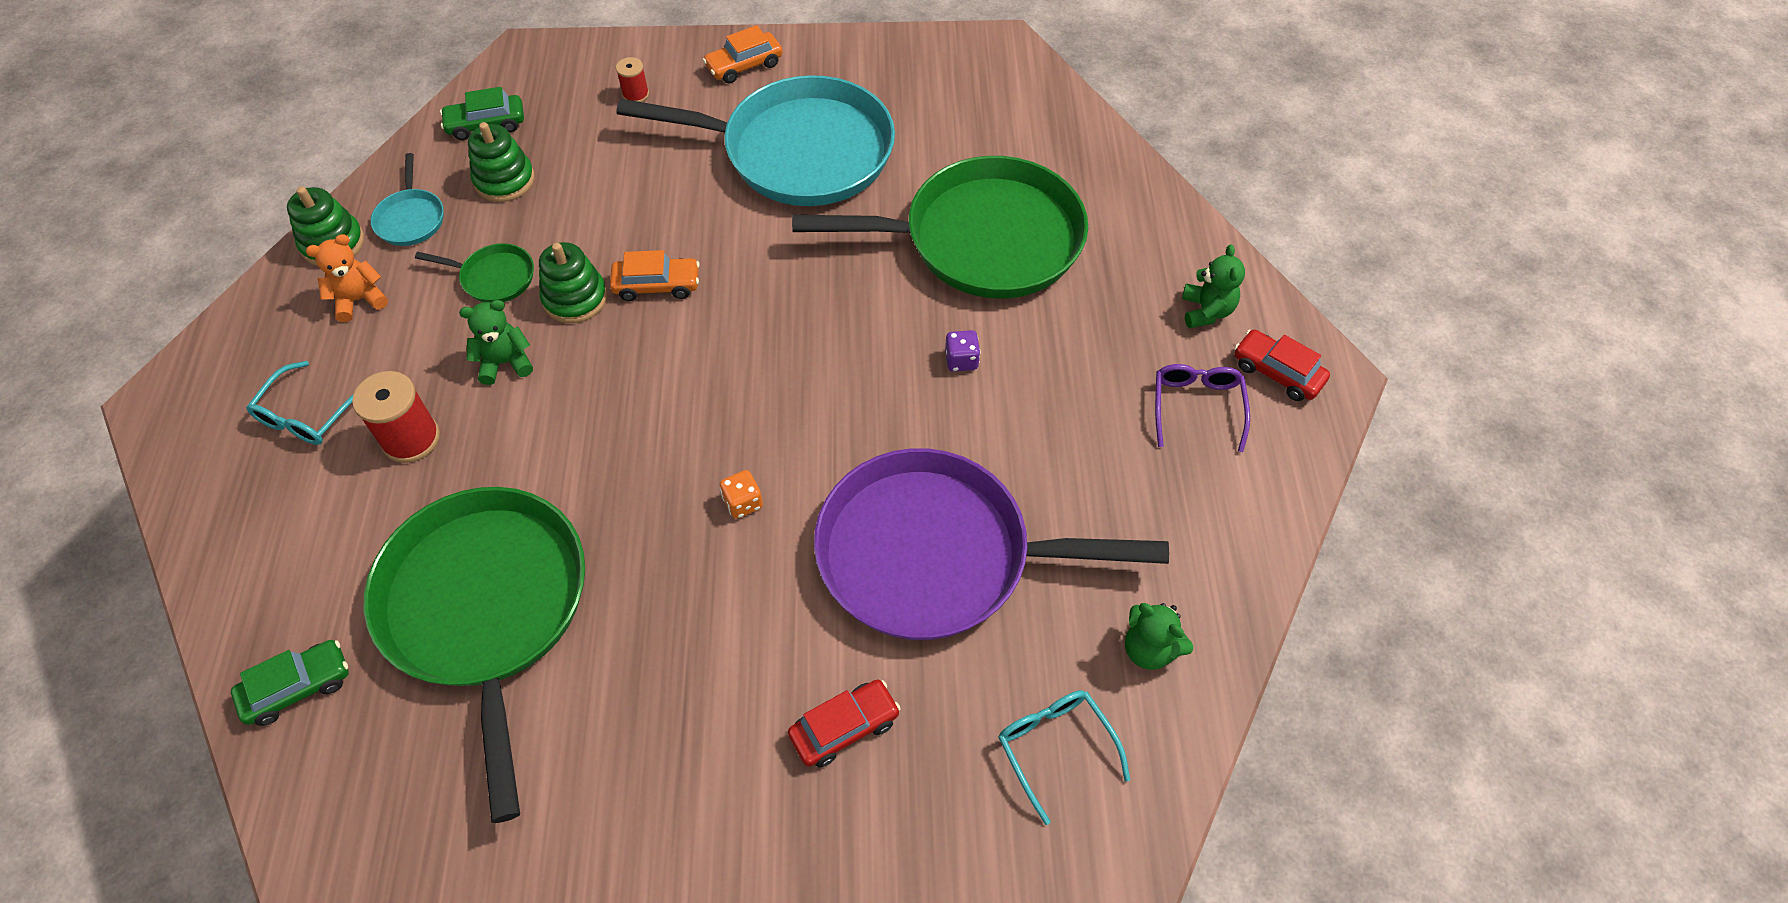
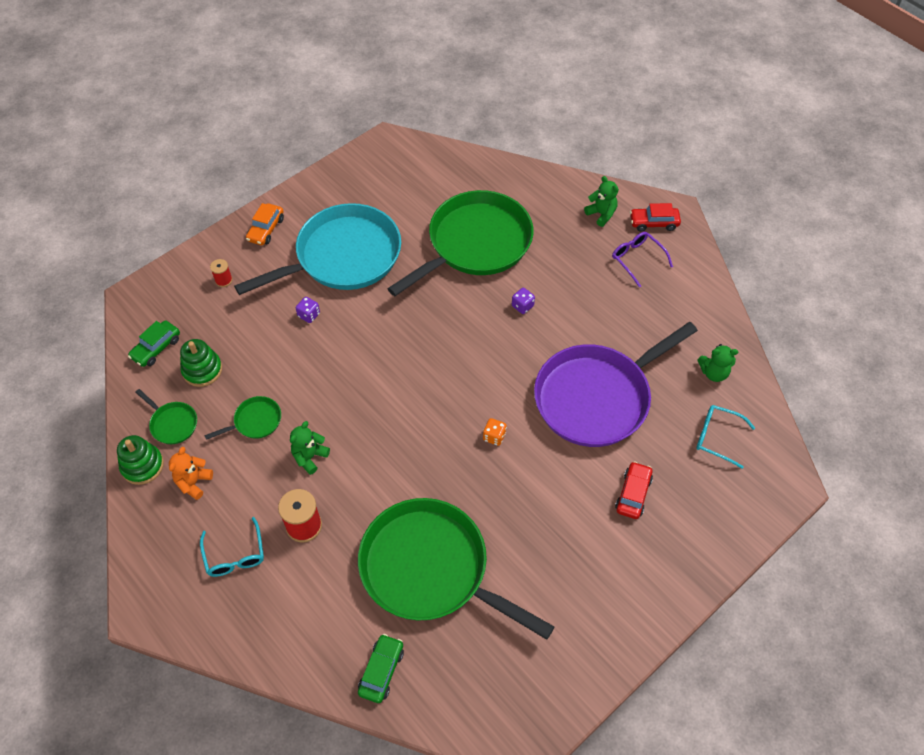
camera: 40 degrees left, 0 degrees up
turquoise pan [371,153,444,246] -> green pan [135,389,197,444]
green stacking toy [539,242,607,323] -> none
orange car [610,250,700,301] -> none
none -> purple dice [296,297,320,323]

